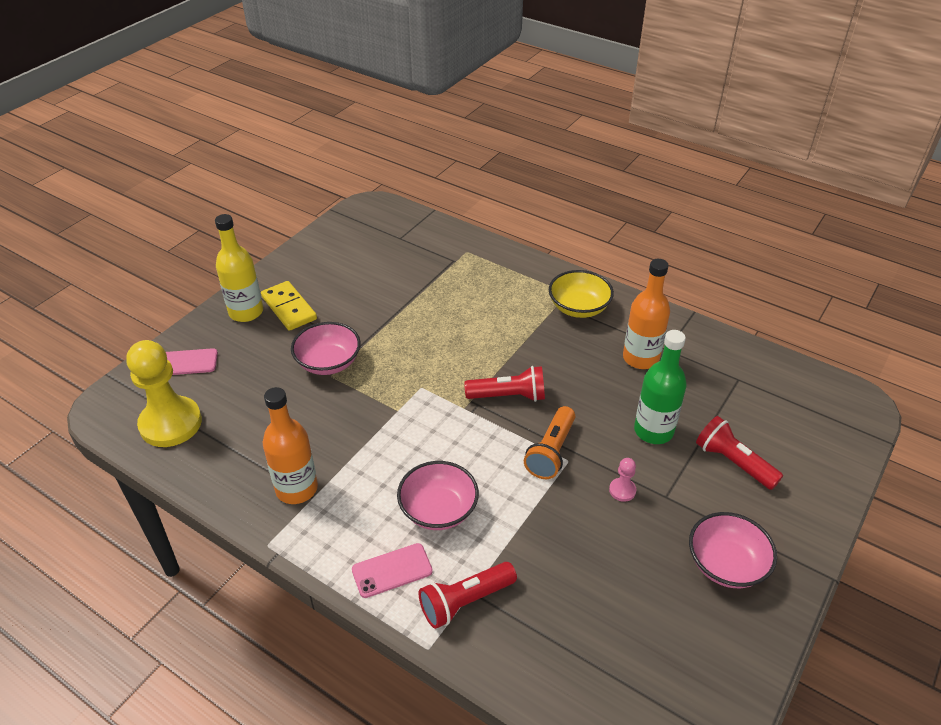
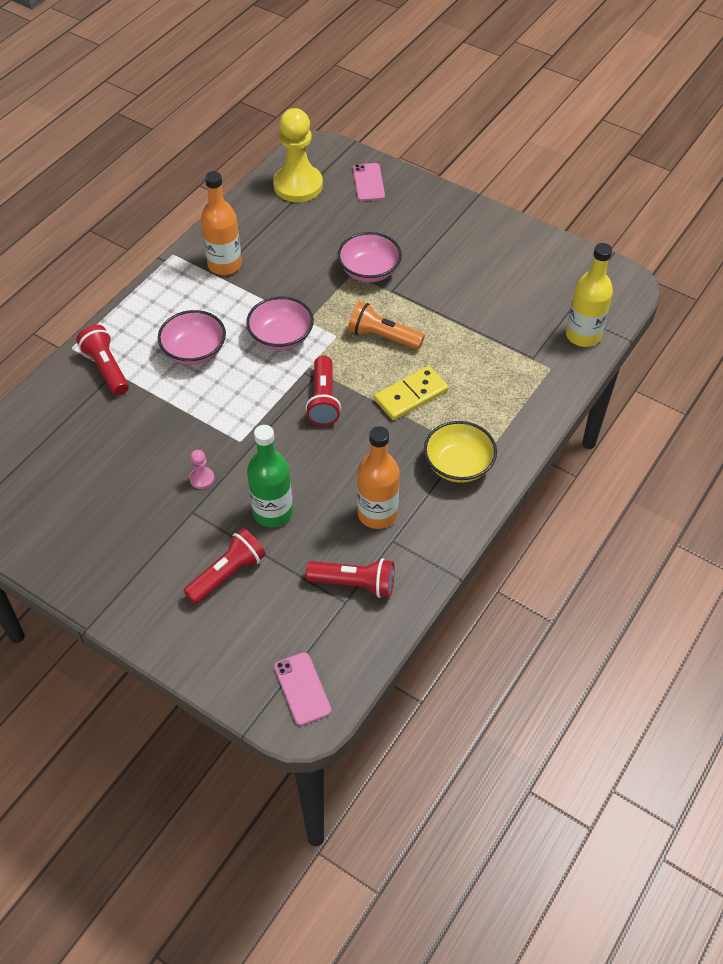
camera: 90 degrees right, 10 degrees up
yellow bottle [215,214,263,322] -> yellow bottle moved to [566,243,613,347]
yellow domino [261,281,317,331] -> yellow domino moved to [374,366,448,420]
pink phone [352,543,433,598] -> pink phone moved to [274,652,332,726]
orange flashlight [524,406,575,479] -> orange flashlight moved to [348,301,425,350]
pink bowl [689,512,777,588] -> pink bowl moved to [246,297,314,351]
none -> red flashlight [305,558,394,598]

